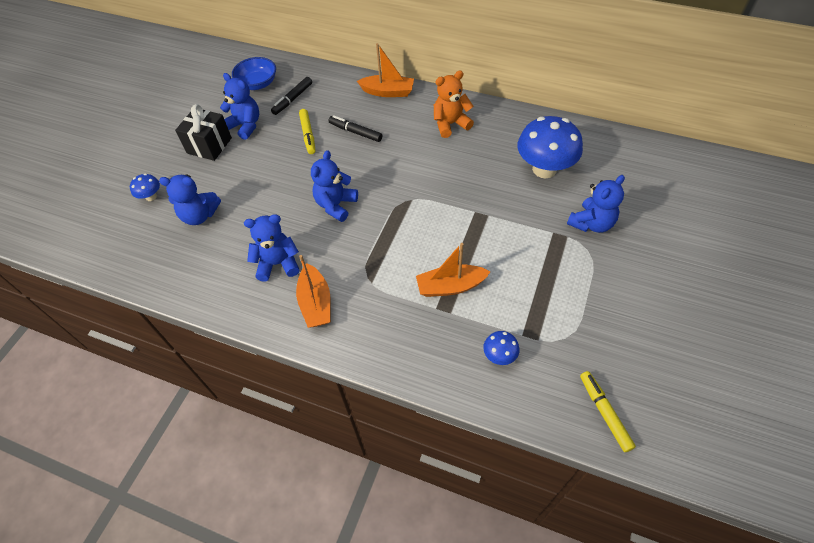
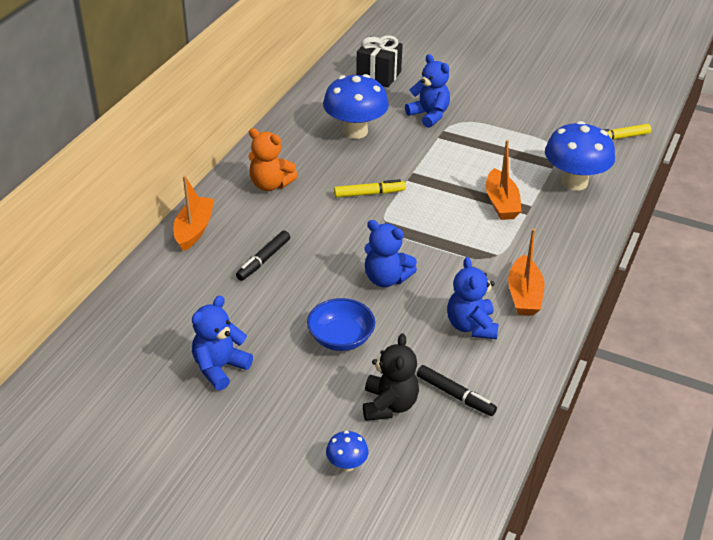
camera: 90 degrees left, 15 degrees down
blue teddy bear [159,174,221,225] -> black teddy bear [363,333,419,421]
black gift [175,104,232,161] -> black gift moved to [356,35,403,87]
blue bowl [232,57,276,90] -> blue bowl moved to [307,298,375,351]
black marker [271,77,312,115] -> black marker moved to [417,365,497,416]
orange boat [296,255,331,328] -> orange boat turned 105 degrees clockwise [508,229,544,316]
yellow marker [299,109,315,154] -> yellow marker moved to [334,179,406,198]
orange teddy bear [434,71,474,138] -> orange teddy bear turned 45 degrees counterclockwise [248,128,298,191]
blue mushroom [483,331,519,365] -> blue mushroom [545,121,615,191], size x2.18

